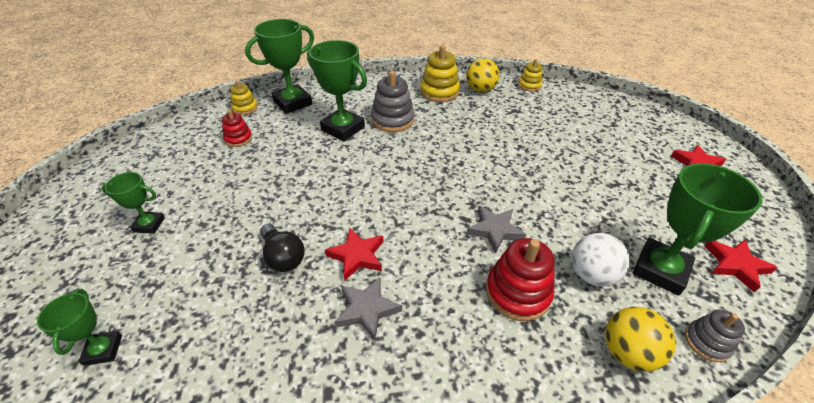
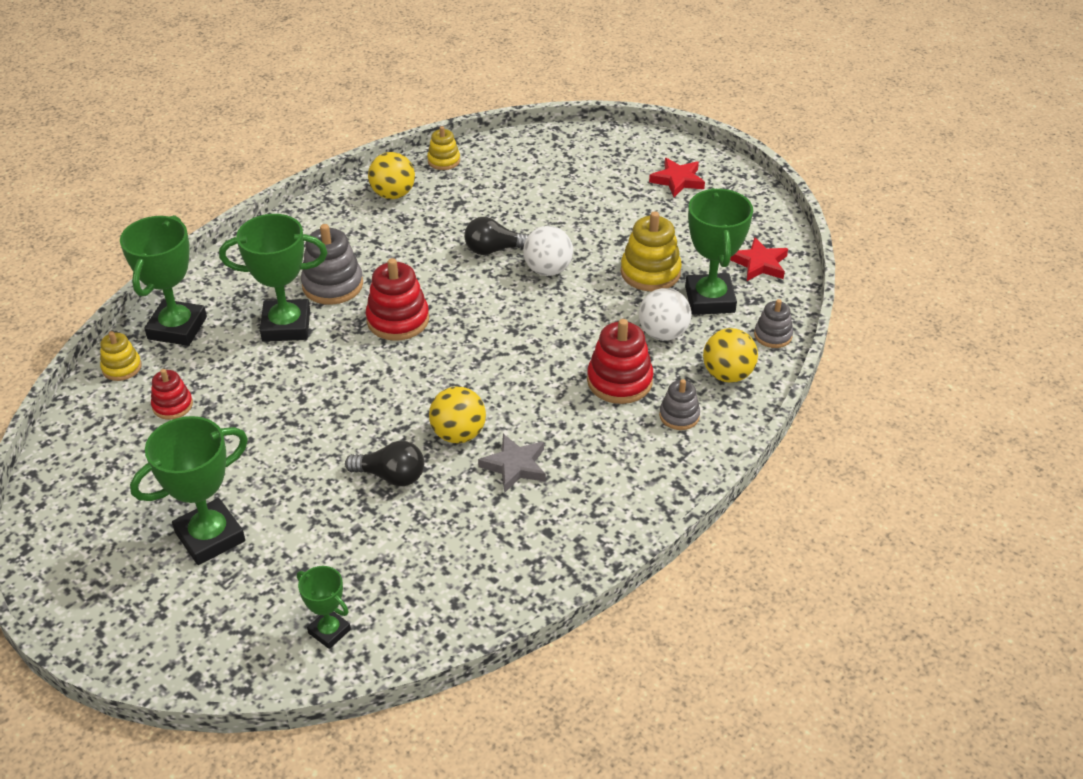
camera: 40 degrees left, 0 degrees up
green trophy [102,172,165,234] -> green trophy [130,416,248,565], size x1.83
red star [325,228,383,281] -> yellow ball [429,386,486,443]
yellow stacking toy [420,45,460,102] -> yellow stacking toy moved to [621,211,682,291]
grey star [466,206,526,254] -> none
none -> red stacking toy [366,258,429,341]
none -> black light bulb [464,217,529,255]
none -> white ball [523,226,573,276]
none -> grey stacking toy [659,379,700,430]

